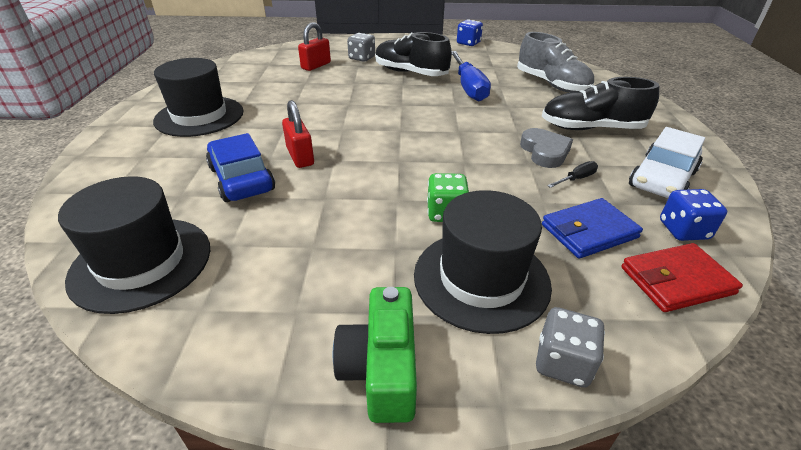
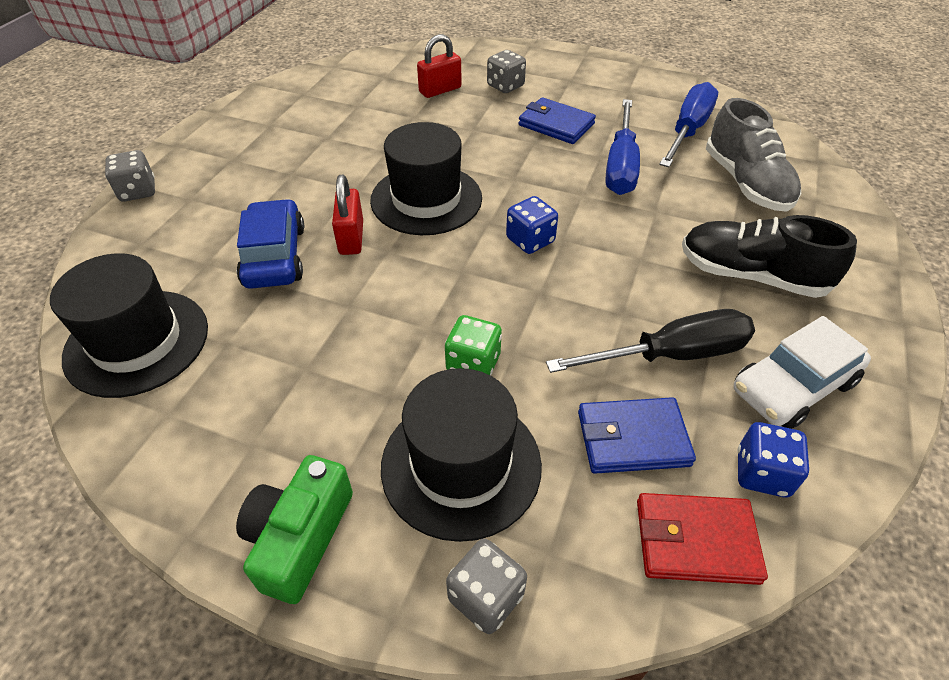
camera: 20 degrees right, 10 degrees up
black hat [153,58,243,137] -> black hat moved to [370,122,482,235]
black shoe [375,32,452,76] -> blue wallet [518,97,596,144]
blue dice [457,19,483,46] -> blue dice moved to [506,196,558,254]
grey heart [520,128,573,168] -> none
black screwdriver [547,161,598,188] -> black screwdriver [546,309,755,373], size x2.29
none -> grey dice [105,150,155,202]
none -> blue screwdriver [659,82,718,167]

